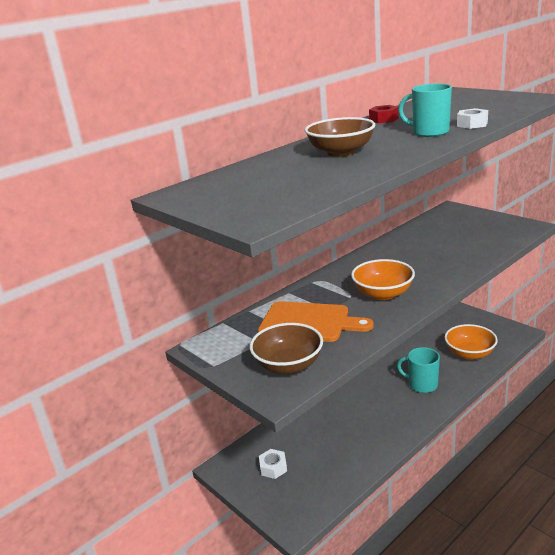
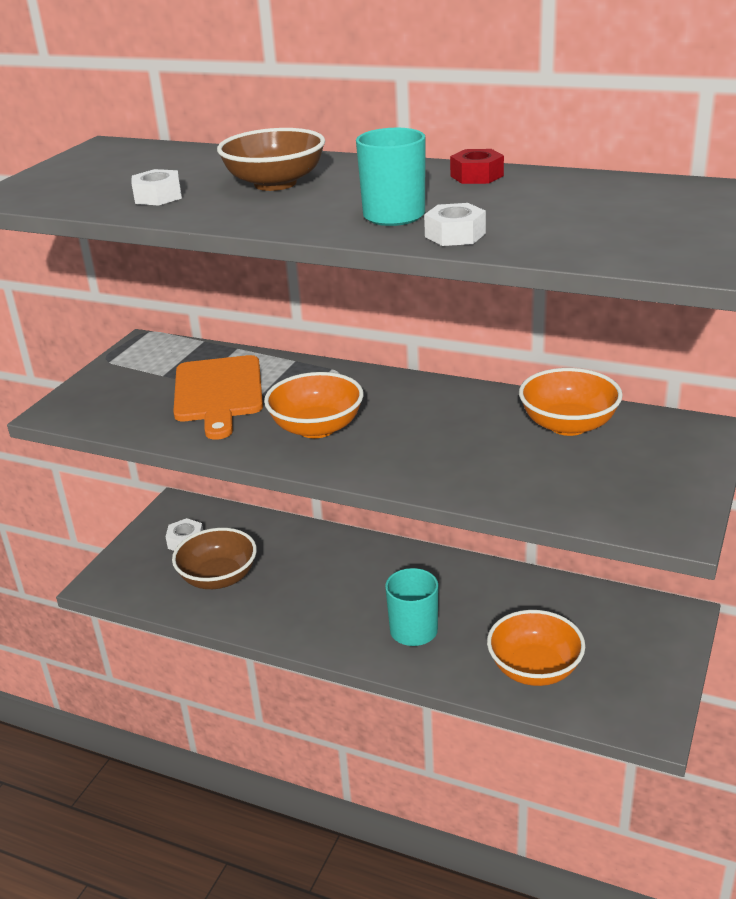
camera: 65 degrees right, 5 degrees up
brown bowl [250,323,323,374] -> brown bowl moved to [172,528,257,589]
none -> white nut [131,169,182,206]
none -> orange bowl [519,368,623,436]

